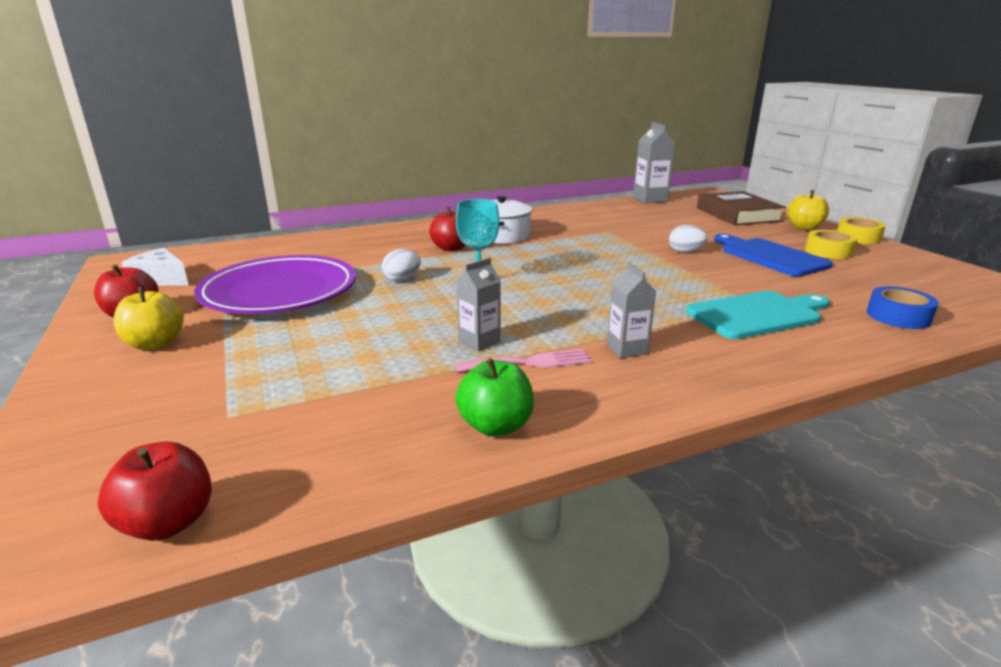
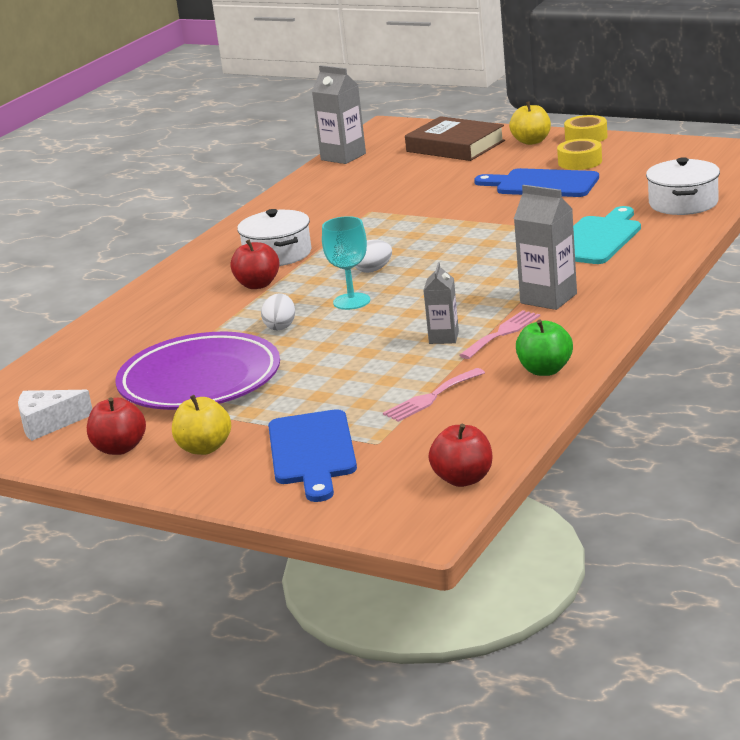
camera: 35 degrees left, 0 degrees up
grey carton [607,262,656,358] -> grey carton [514,185,577,310], size x1.60
white egg [669,225,708,253] -> white egg moved to [355,240,392,273]
blue tape [867,286,939,329] -> white pot [646,157,720,215]
none -> blue cutting board [268,409,357,502]
none -> pink fork [383,368,485,422]

